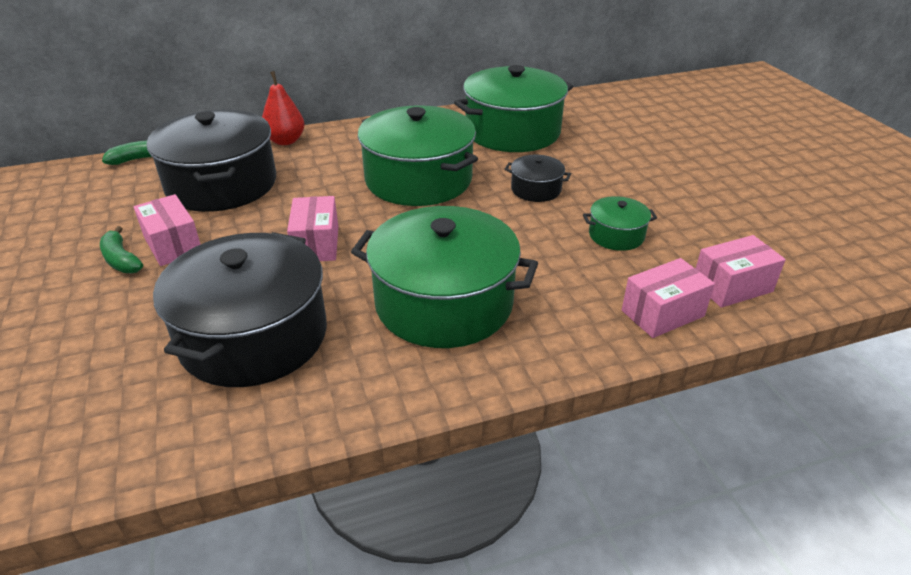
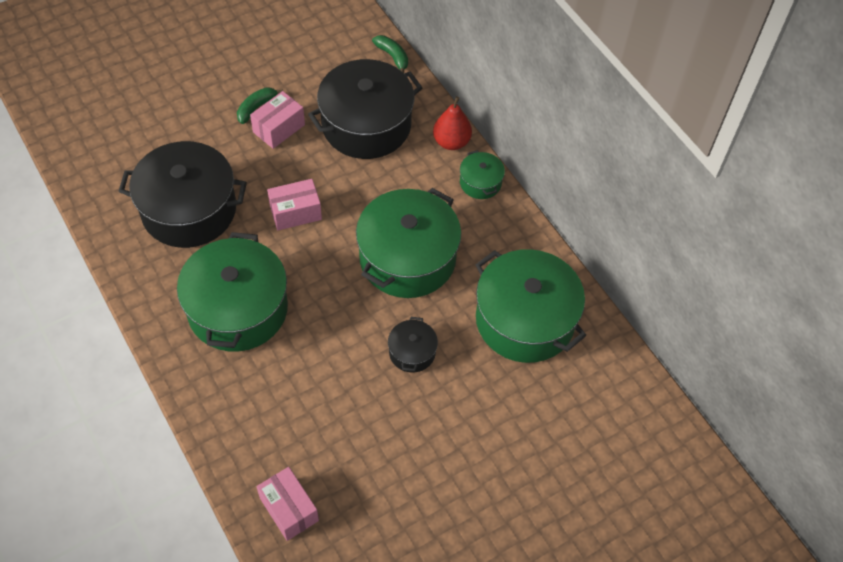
camera: 75 degrees right, 20 degrees up
green pot [583,196,657,251] -> green pot moved to [460,150,505,199]
pink box [622,258,715,338] -> none

